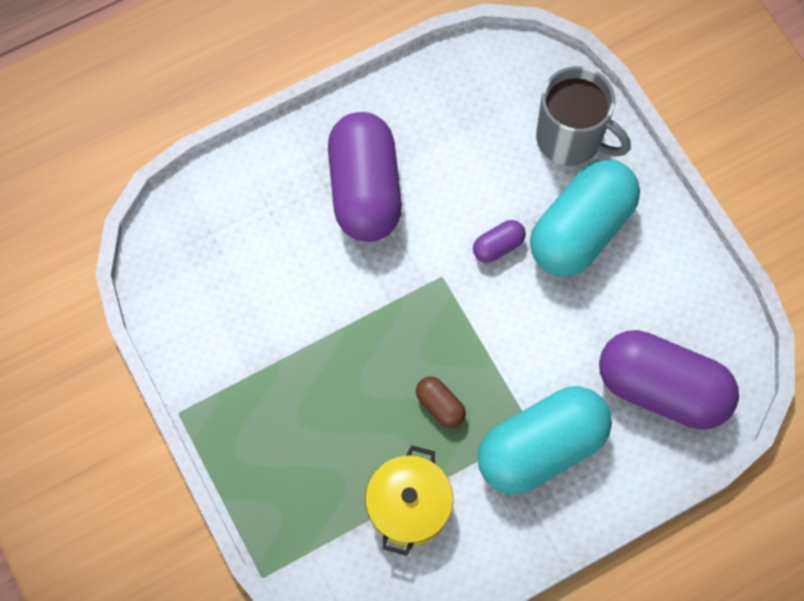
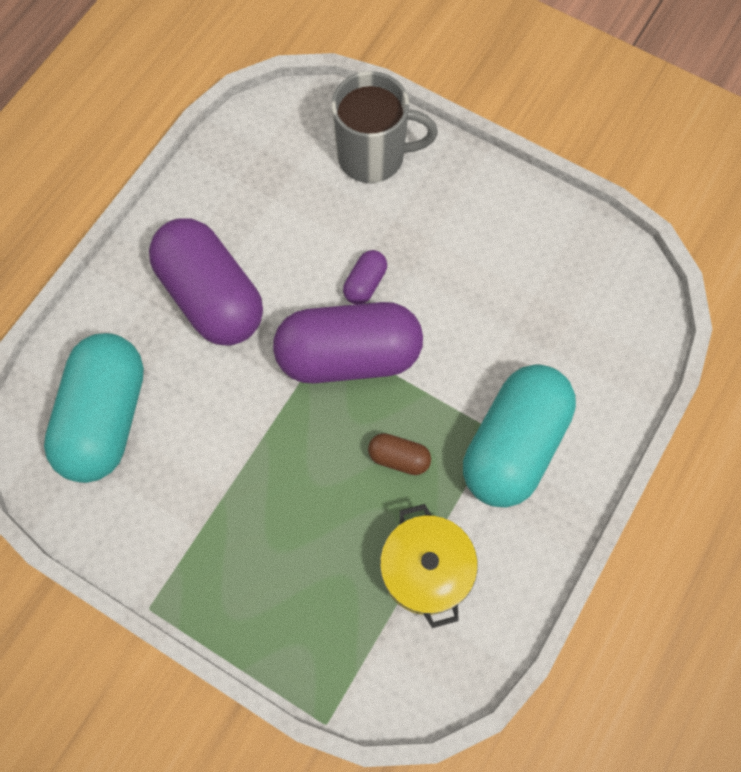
camera: 30 degrees left, 0 degrees up
turquoise capsule [530,159,640,276] -> turquoise capsule moved to [44,333,144,483]
purple capsule [599,330,739,430] -> purple capsule moved to [273,302,423,384]

